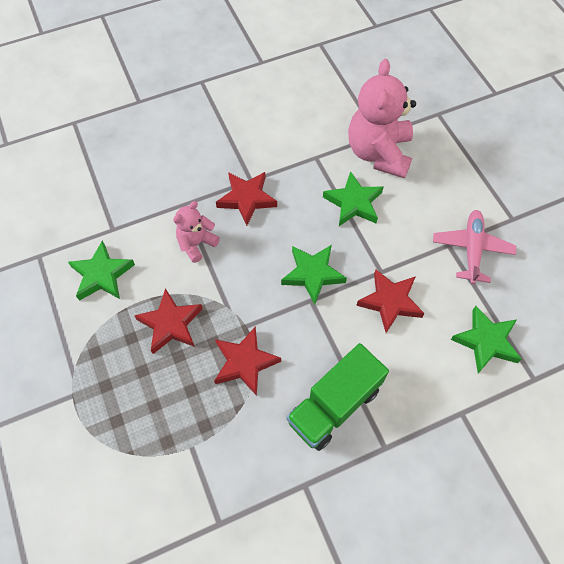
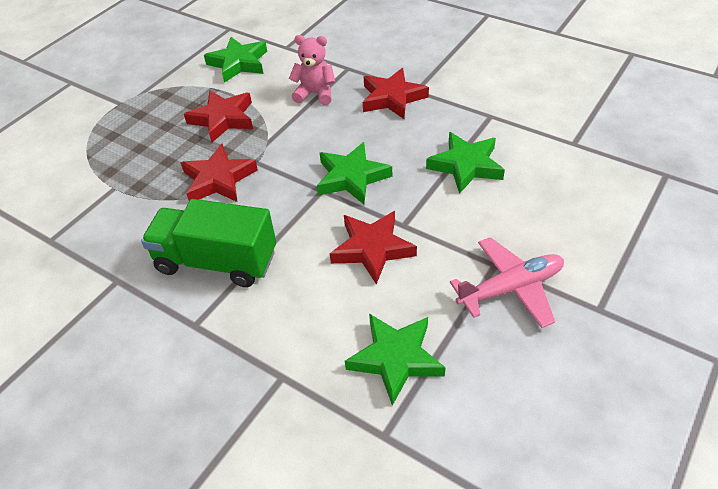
camera: 60 degrees right, 15 degrees down
pink teddy bear [348,59,416,178] -> none

